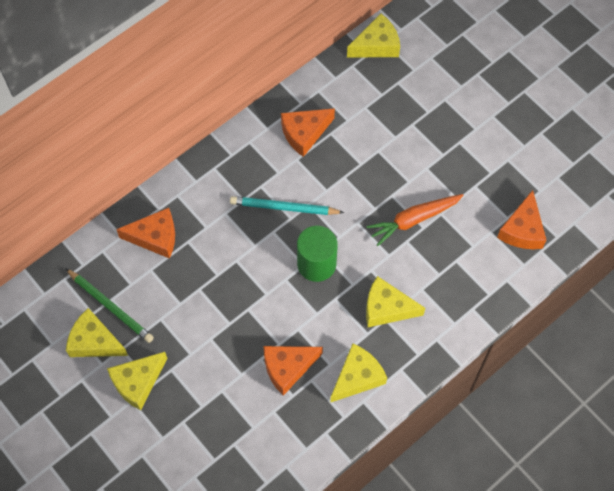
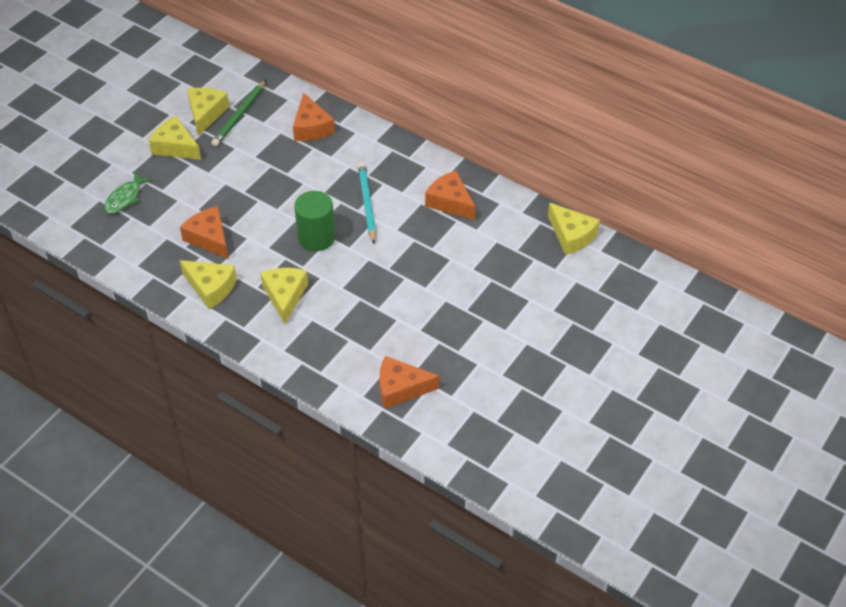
camera: 75 degrees right, 15 degrees down
orange carrot [366,194,464,246] -> none
none -> green fish [104,172,152,214]

